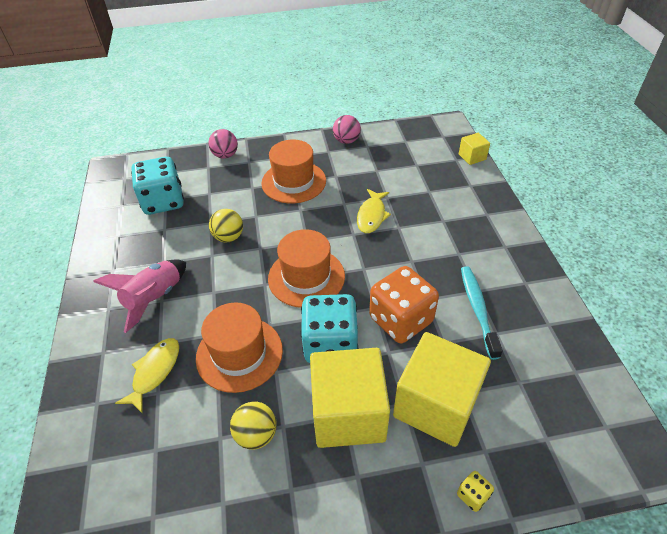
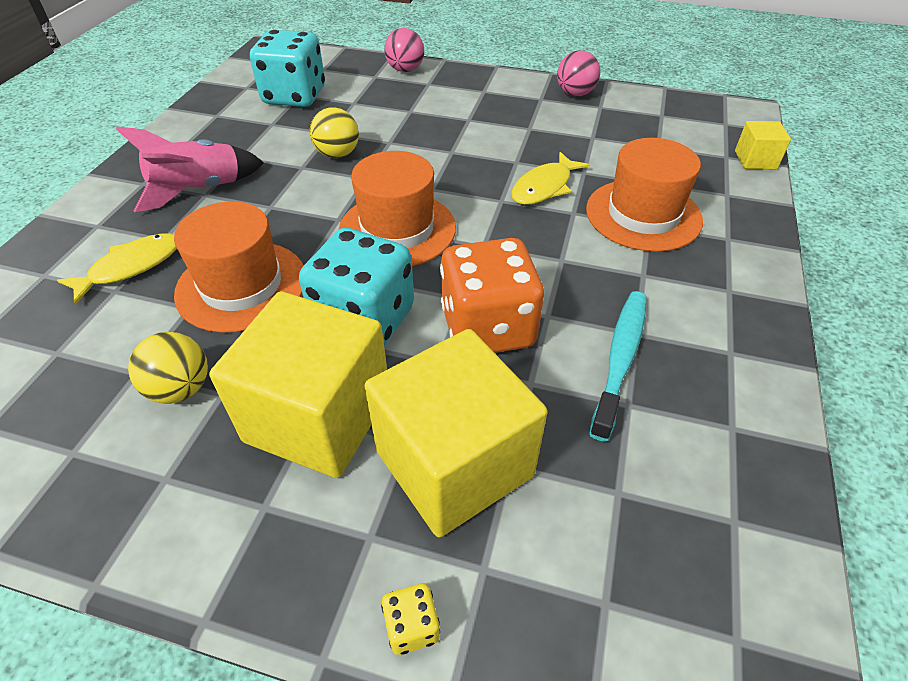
camera: 25 degrees right, 0 degrees up
orange hat [261,140,326,203] -> orange hat moved to [586,138,703,252]

